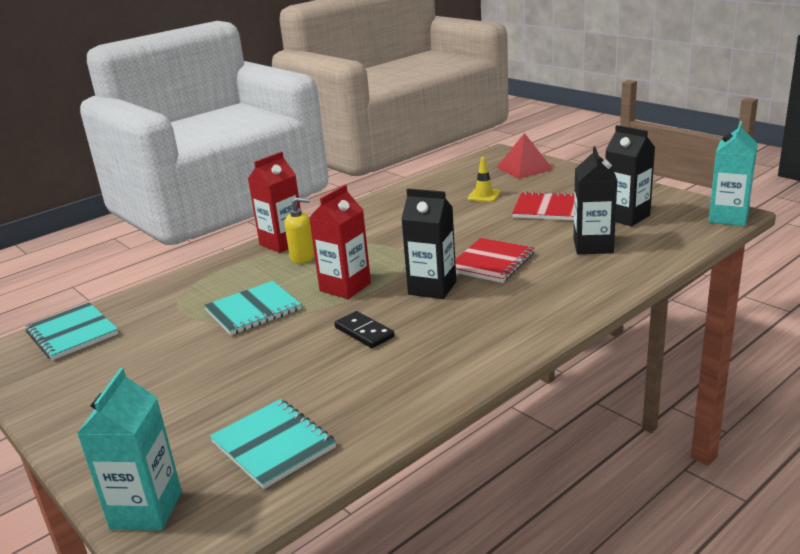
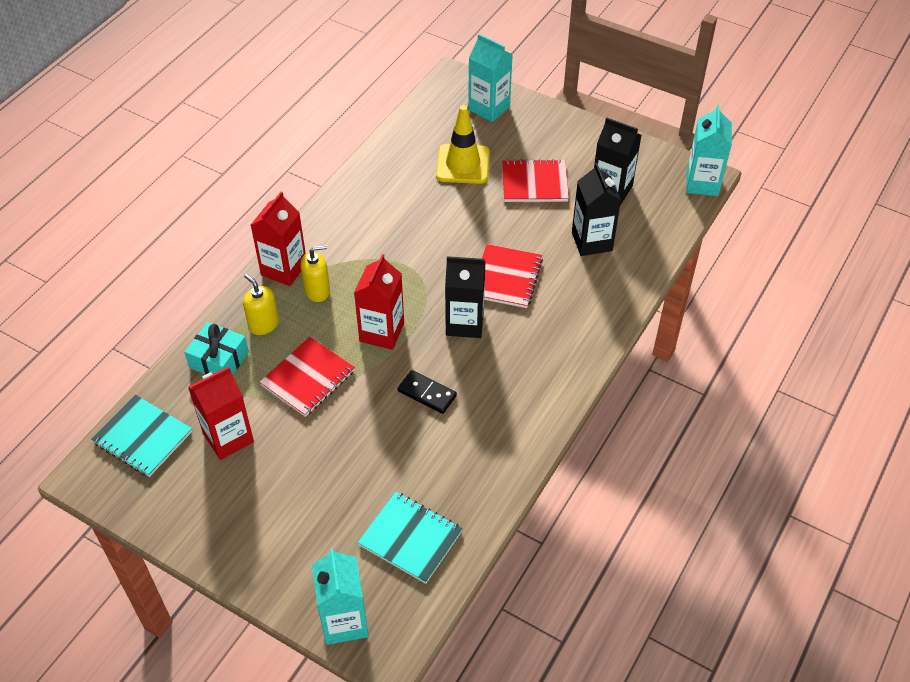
camera: 20 degrees left, 25 degrees up
turquoise notebook [204,281,302,335] -> red notebook [259,337,355,417]
yellow traffic cone [468,157,500,202] -> yellow traffic cone [436,105,490,184], size x1.77
red pyramid [497,133,554,179] -> turquoise carton [468,34,513,122]
none -> turquoise gift [184,322,249,375]
none -> red carton [188,367,254,460]
none -> yellow soap dispenser [243,274,279,335]

